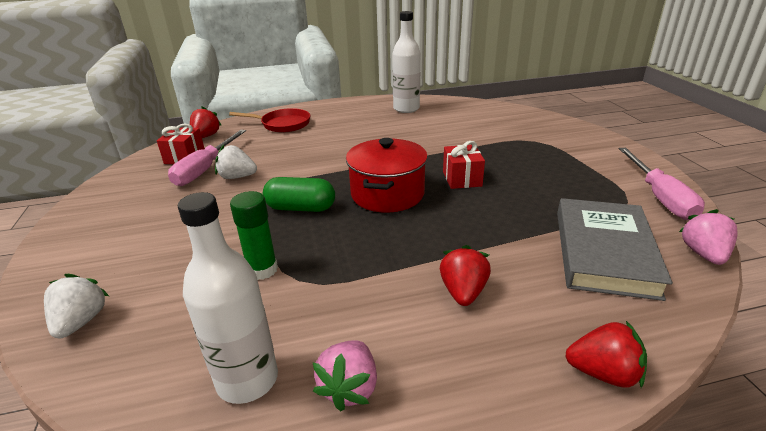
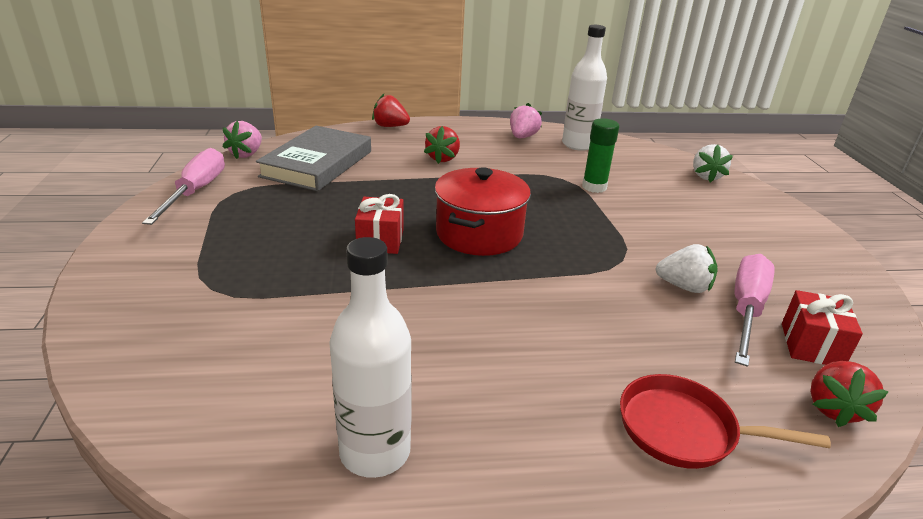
camera: 175 degrees left, 0 degrees up
green capsule [263,177,335,212] -> none

